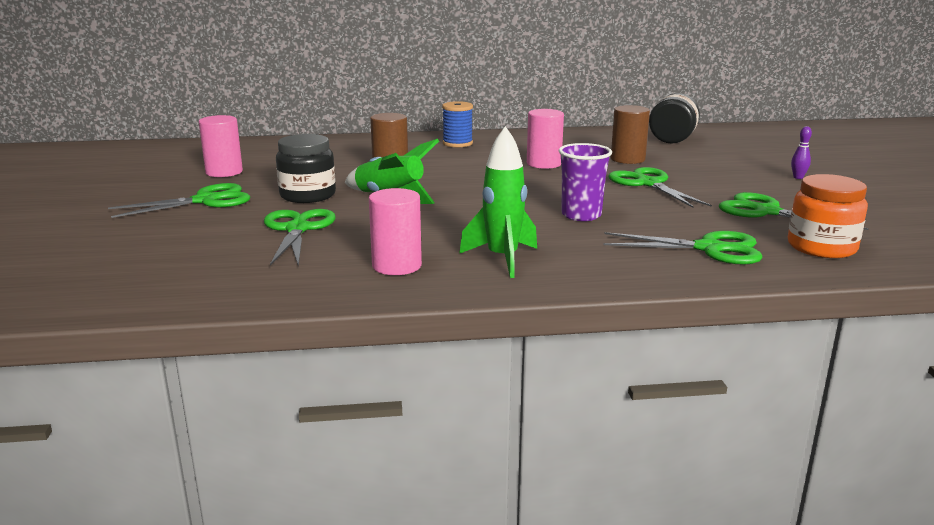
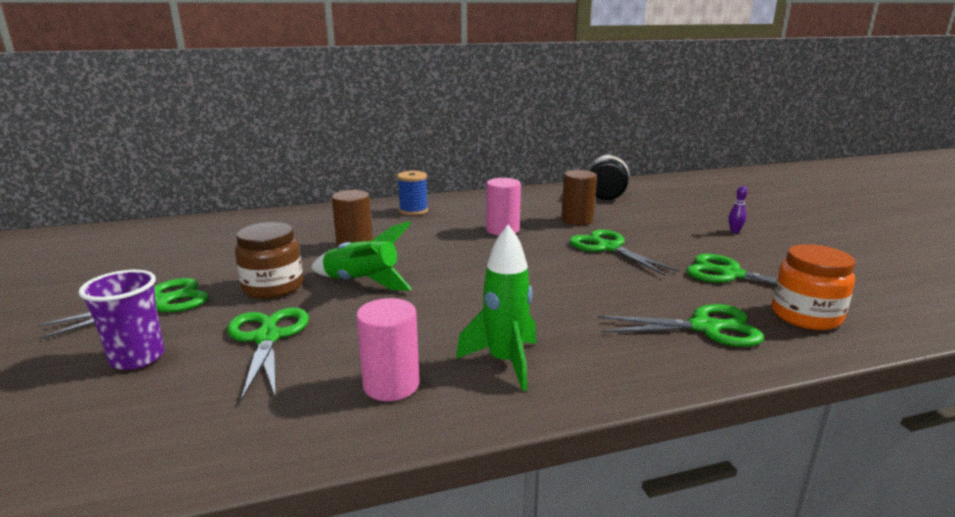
camera: 10 degrees left, 0 degrees up
pink cylinder [199,115,243,177] -> none
black jar [276,134,336,203] -> brown jar [235,222,303,299]
purple cup [558,143,612,221] -> purple cup moved to [78,270,164,370]

